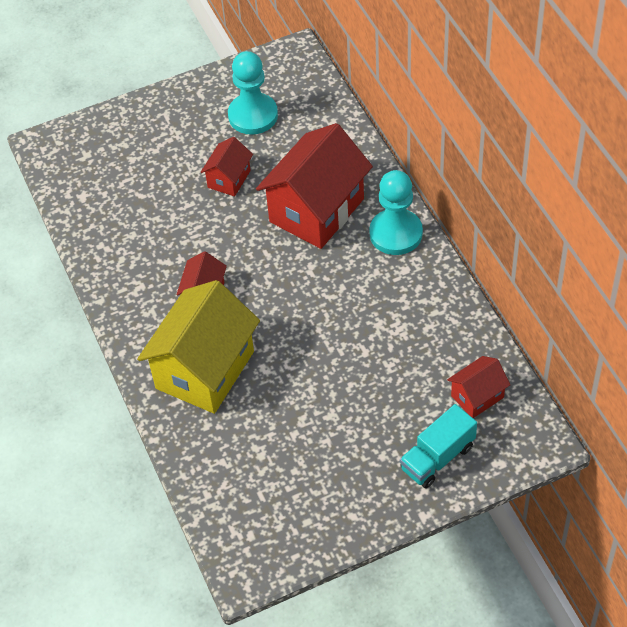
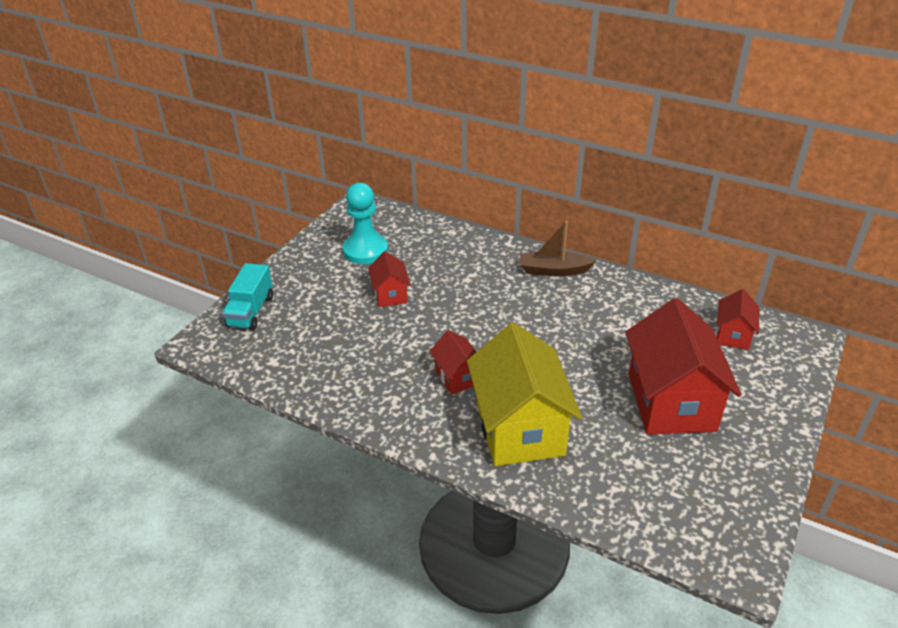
camera: 40 degrees left, 15 degrees down
red house [256,123,373,249] -> red house moved to [625,298,741,434]
turquoise pawn [369,170,423,255] -> brown boat [520,221,597,276]
turquoise truck [400,404,477,488] -> turquoise truck moved to [222,263,273,330]

